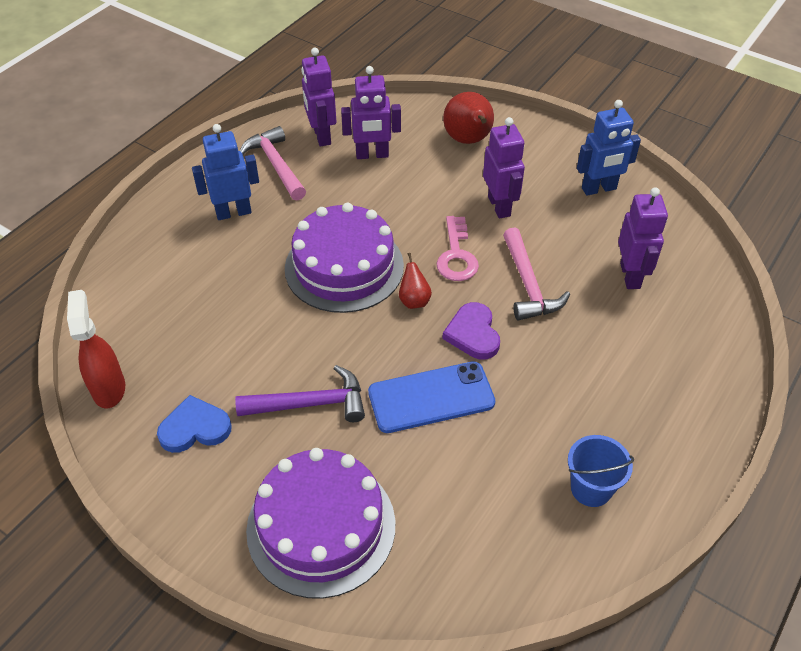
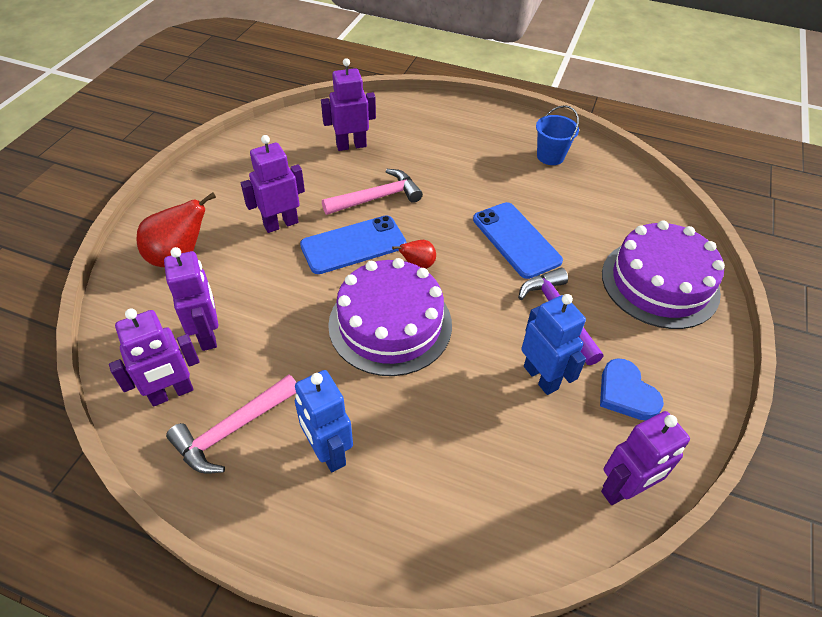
camera: 105 degrees left, 0 degrees up
red spray bottle [67,290,125,409] -> purple robot [601,411,690,505]
pink key [436,216,479,281] -> blue phone [300,216,406,274]
purple heart [442,302,500,360] -> none
blue robot [577,100,641,196] -> blue robot moved to [521,294,586,395]

